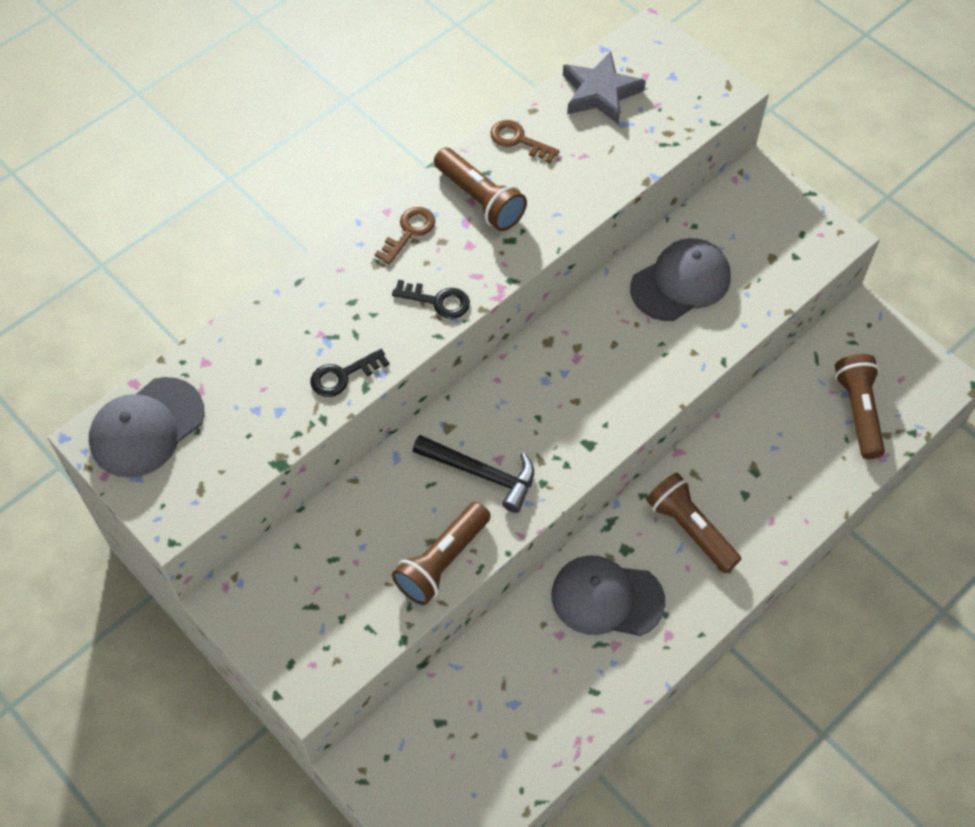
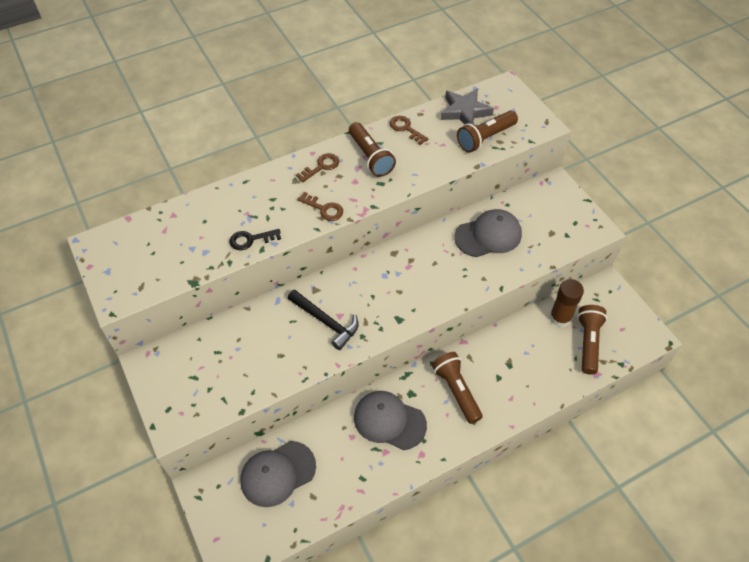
camera: 15 degrees right, 5 degrees down
grey cap [89,377,204,478] -> grey cap moved to [240,441,316,507]
black key [392,280,470,319] -> brown key [297,192,343,221]
brown flashlight [392,502,491,605] -> brown flashlight moved to [457,111,518,153]
none -> brown glue stick [549,279,584,327]

